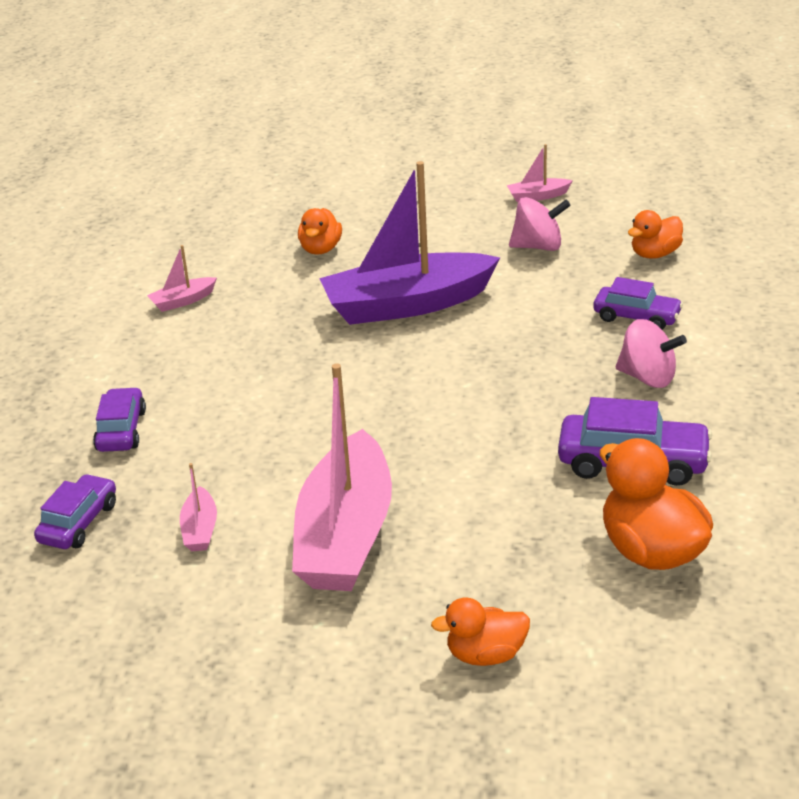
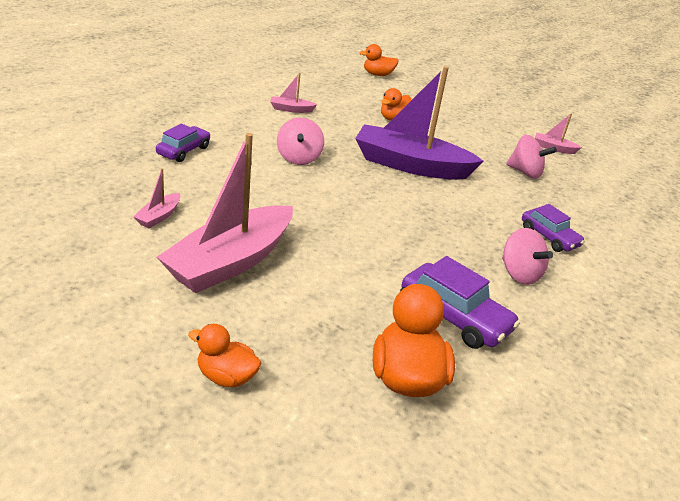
camera: 25 degrees right, 0 degrees up
purple car [34,474,116,549] -> none
orange duck [628,210,683,259] -> orange duck moved to [359,44,399,76]
none -> pink spinning top [277,118,324,165]

